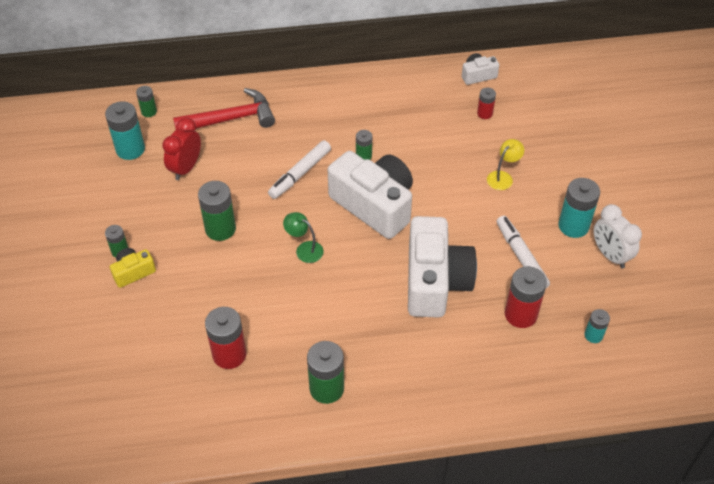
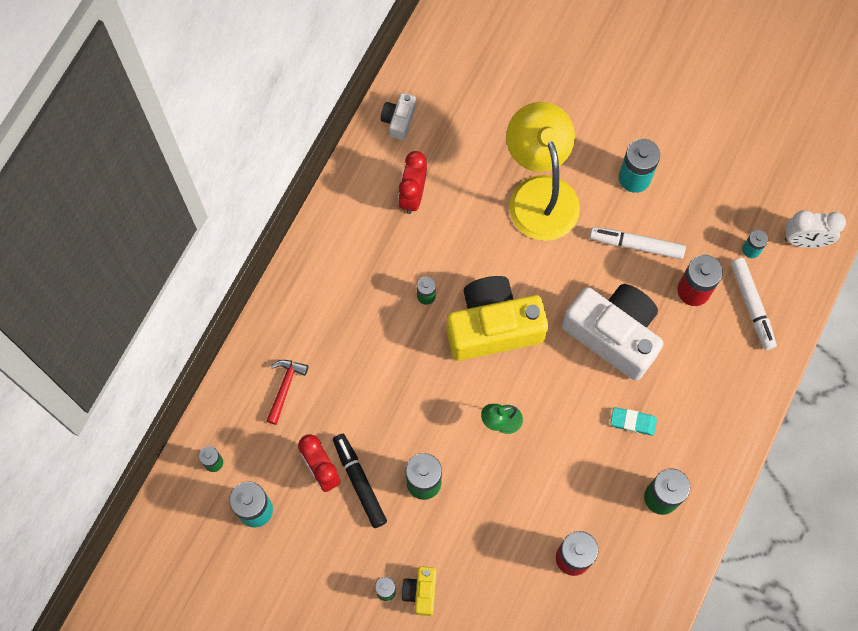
camera: 55 degrees left, 20 degrees up
red hammer [173,88,275,129] -> red hammer [266,360,308,425], size x0.57
white marker [268,140,331,199] -> white marker moved to [731,258,777,350]
white camera [328,151,413,239] -> yellow camera [446,276,548,361]
red battery [477,88,496,119] -> none
yellow lamp [487,139,524,190] -> yellow lamp [506,102,580,241], size x2.47
white clock [594,204,642,268] -> white clock moved to [785,210,846,248]
none -> black marker [333,434,387,528]
none -> red clock [398,151,427,214]
none -> turquoise eraser [610,407,657,436]

